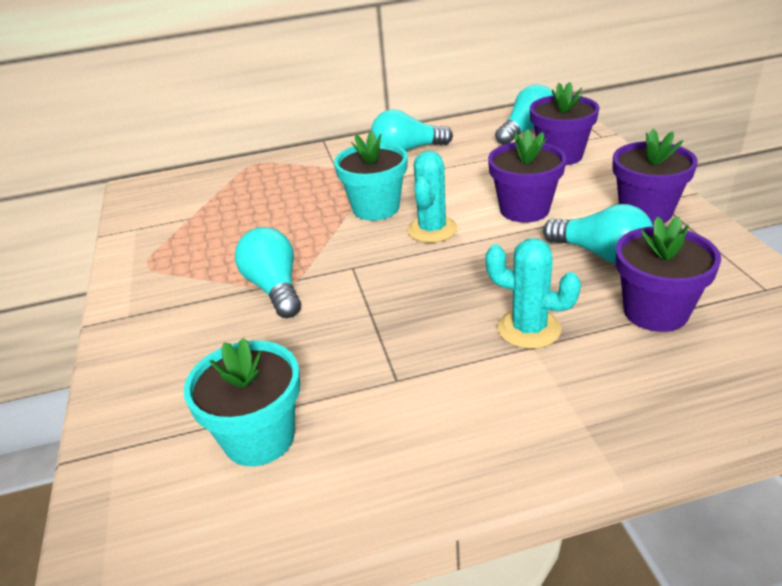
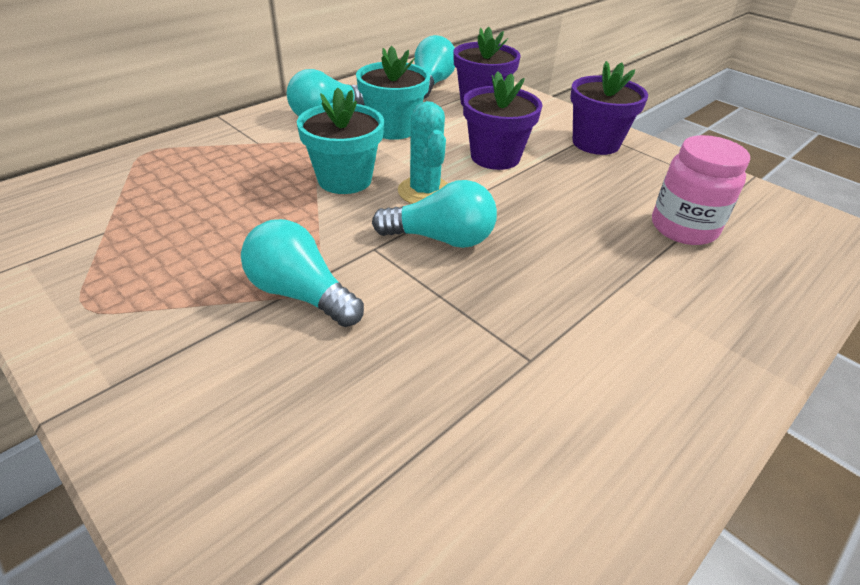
camera: 35 degrees left, 5 degrees up
turquoise flower pot [184,338,300,466] -> turquoise flower pot moved to [356,46,430,140]
turquoise cactus [485,238,581,349] -> none
turquoise light bulb [543,204,653,264] -> turquoise light bulb moved to [372,180,497,248]
purple flower pot [615,216,721,332] -> pink jar [652,135,750,245]

